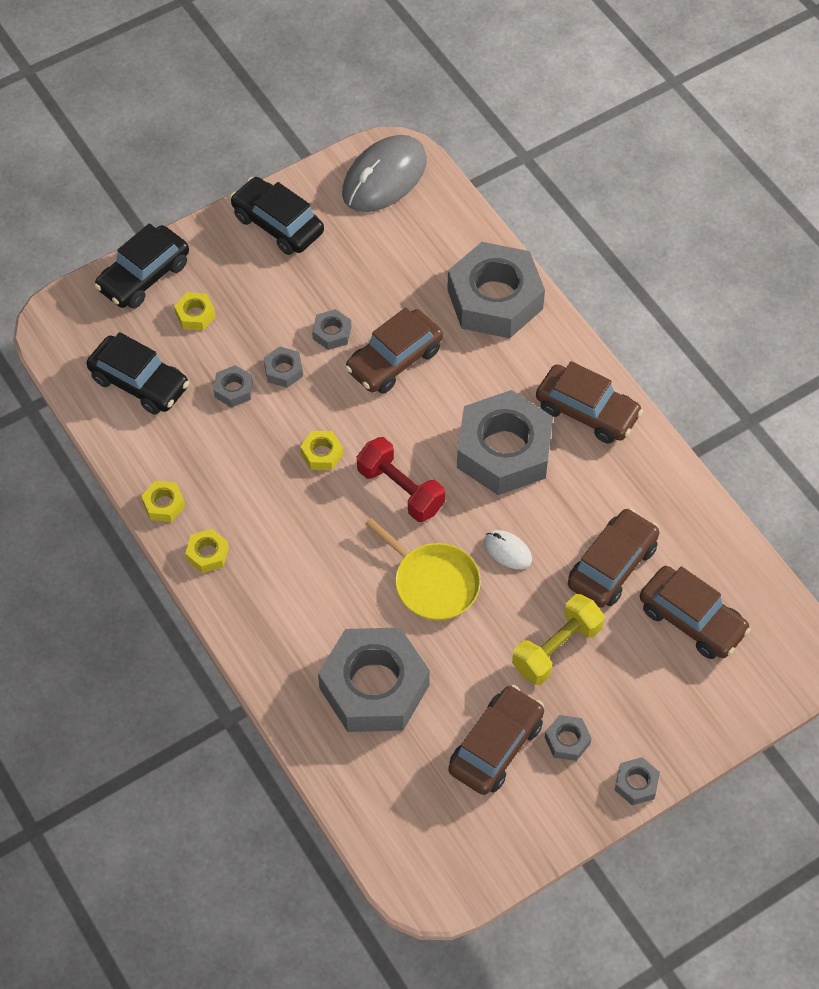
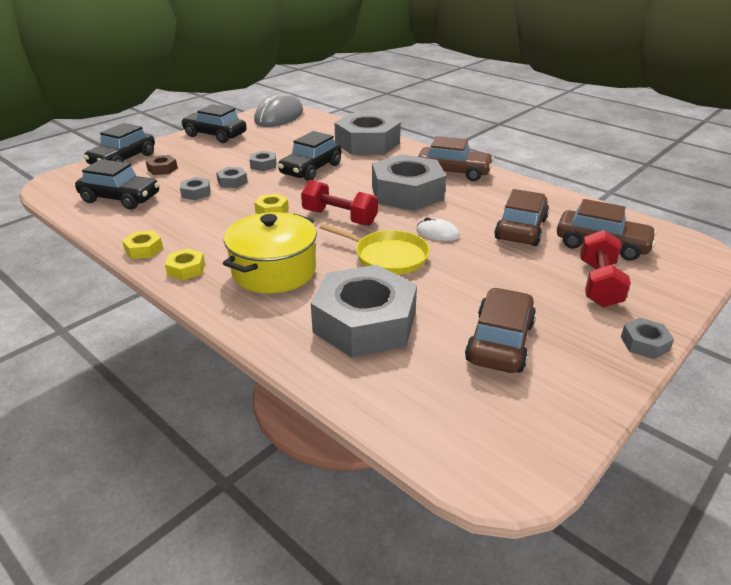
camera: 15 degrees left, 25 degrees down
yellow nut [174,292,216,330] -> brown nut [146,155,178,175]
brown car [345,308,443,394] -> black car [278,131,342,181]
yellow dumbbell [512,594,605,685] -> none
grey nut [545,715,592,761] -> none
none -> yellow pot [223,212,317,293]
none -> red dumbbell [580,230,631,307]

